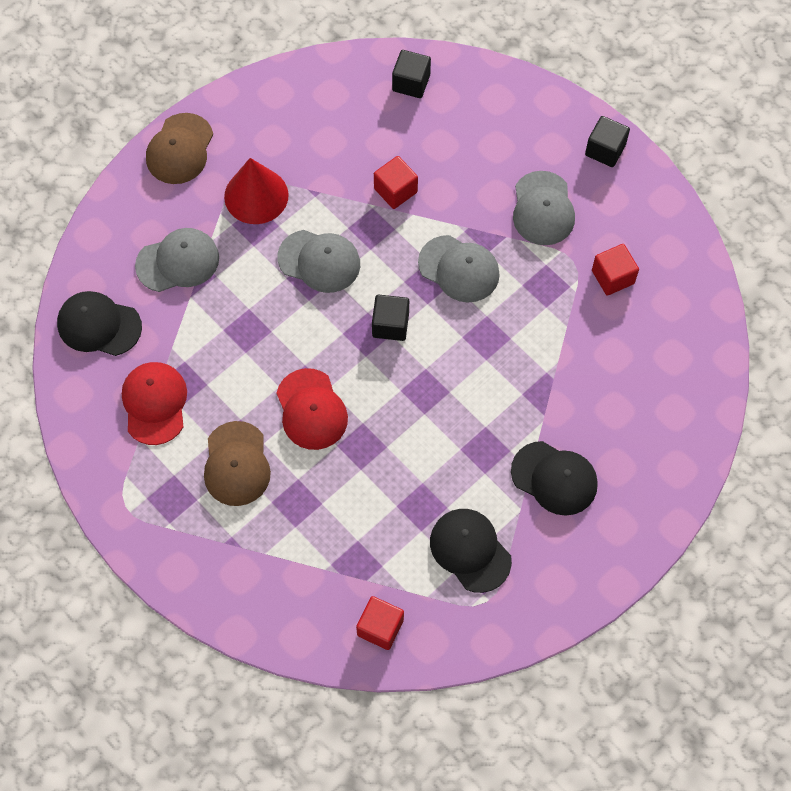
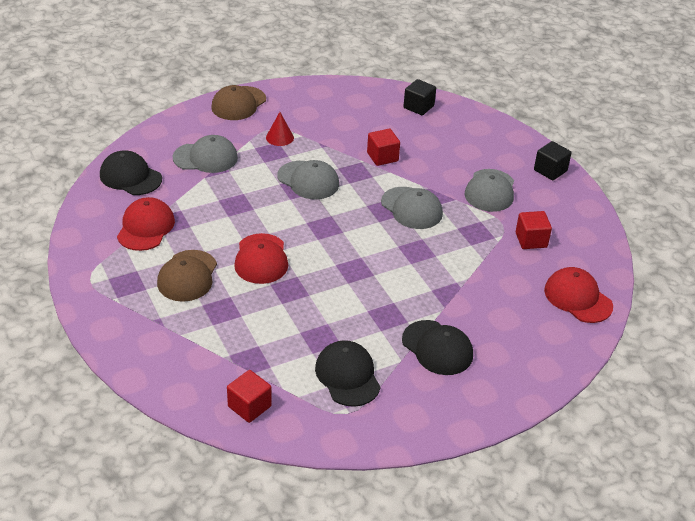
camera: 15 degrees right, 25 degrees down
red cone [224,158,289,224] -> red cone [266,112,294,146], size x0.57
black cube [372,294,409,341] -> none
none -> red cap [544,267,613,323]

